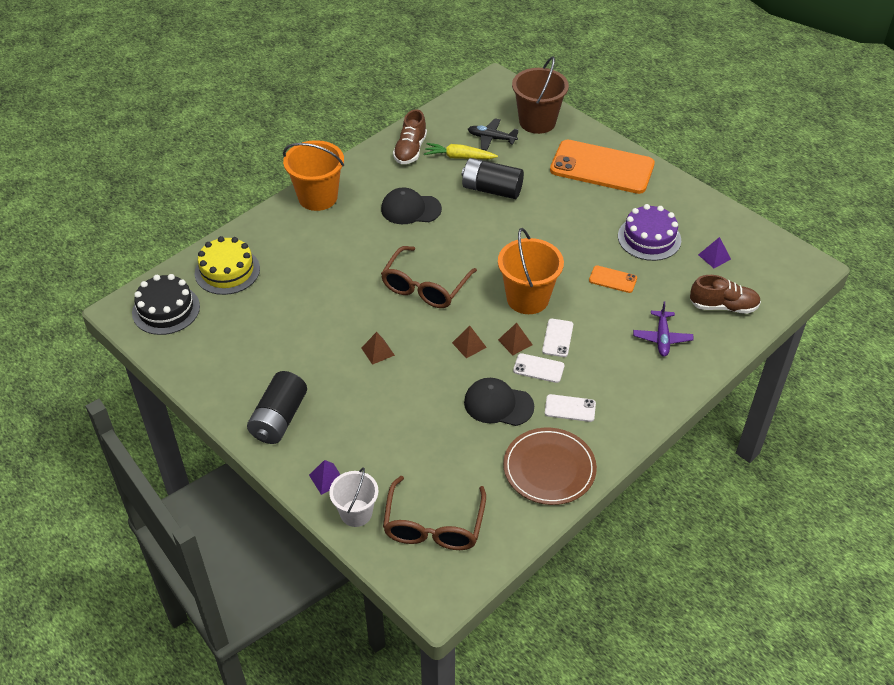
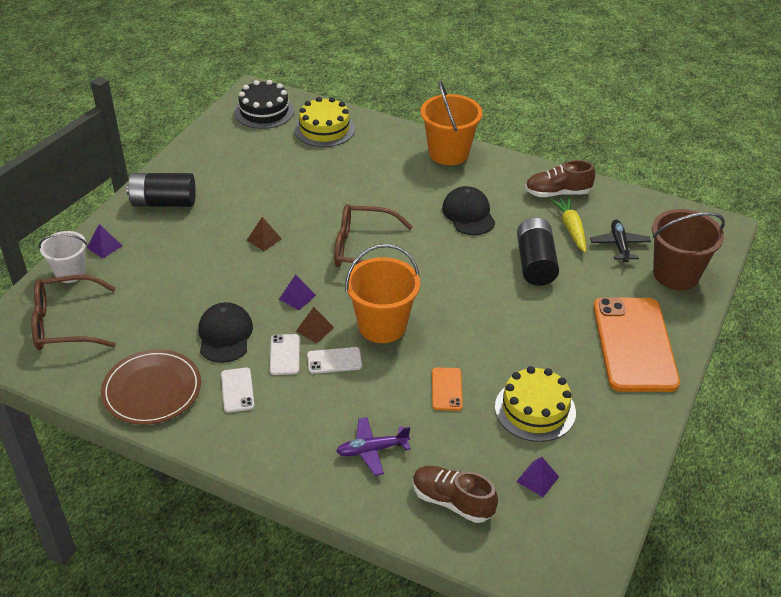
camera: 70 degrees right, 5 degrees down
brown pyramid [452,325,487,358] -> purple pyramid [279,275,316,310]
purple cake [618,204,681,261] -> yellow cake [495,366,576,442]
brown shoe [690,275,761,314] -> brown shoe turned 135 degrees clockwise [413,466,498,523]

